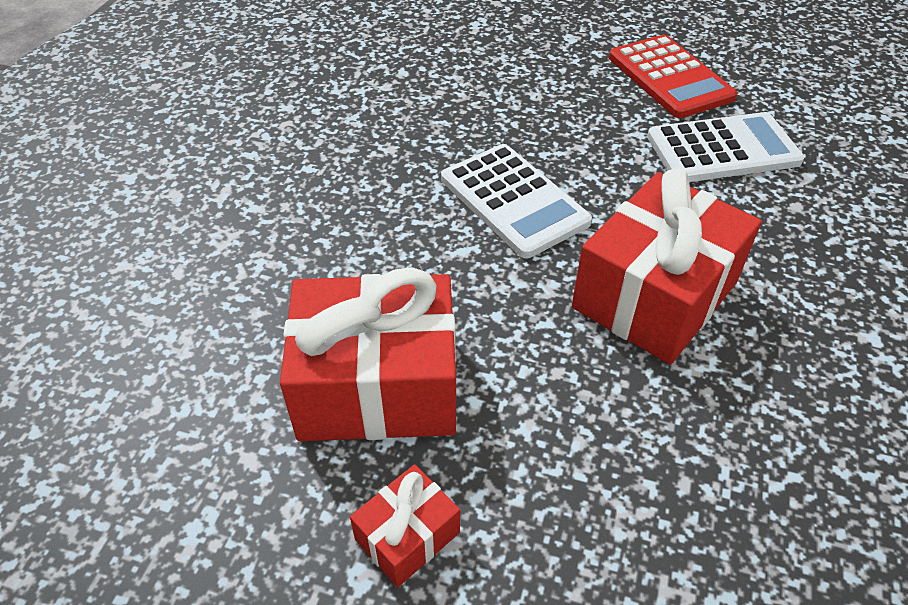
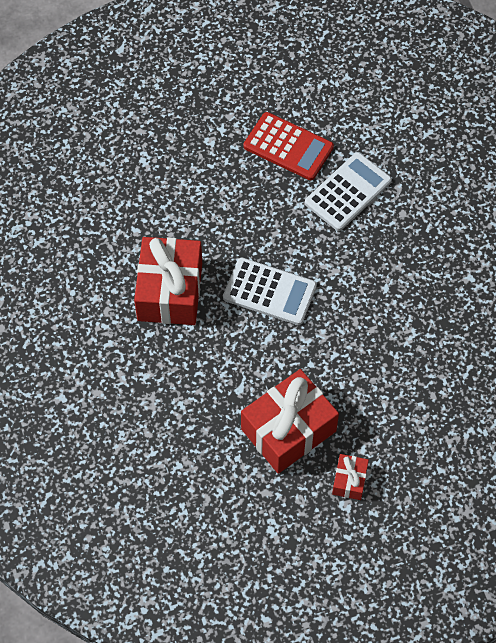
camera: 35 degrees left, 15 degrees up
red gift [572,169,762,364] -> red gift moved to [134,237,202,325]

